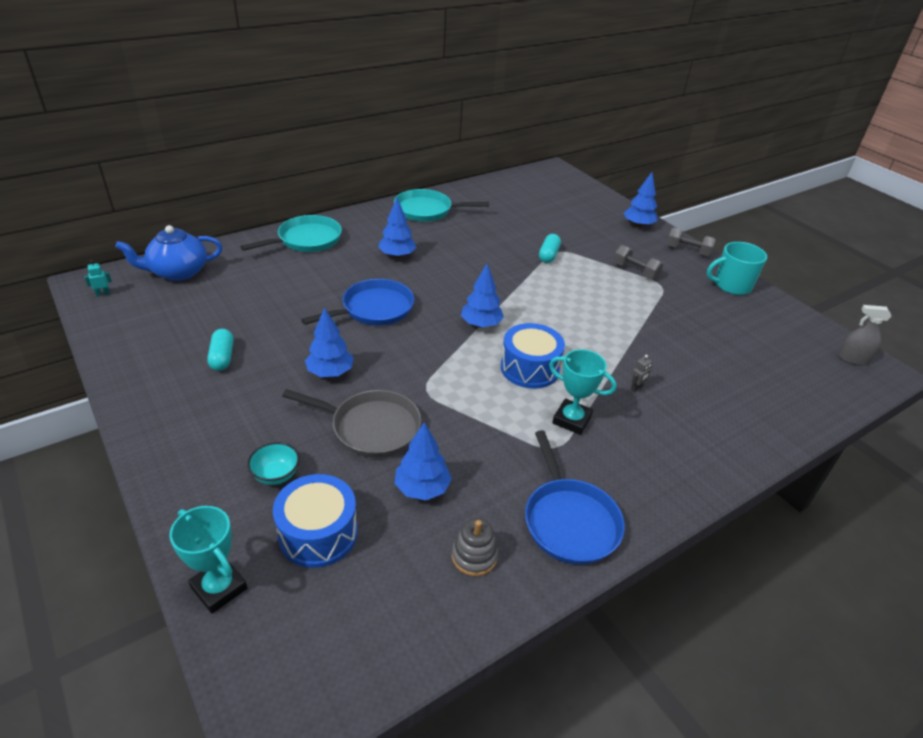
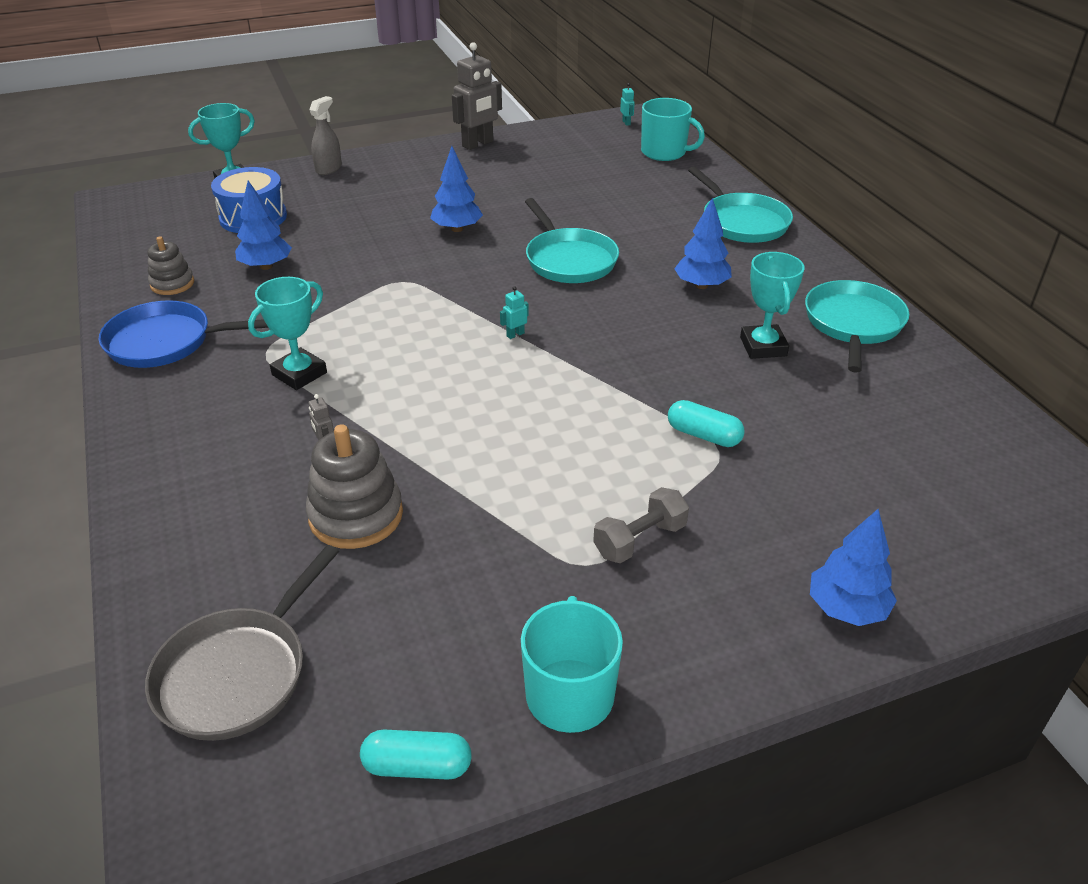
camera: 105 degrees right, 0 degrees up
blue teapot [115,225,222,281] -> turquoise mug [641,98,705,161]
turquoise capsule [207,329,234,371] -> turquoise capsule moved to [360,730,472,780]
turquoise bowl [247,442,299,485] -> none
grey pan [282,389,421,458] -> grey pan moved to [145,545,339,741]
blue pan [301,279,414,326] -> turquoise pan [525,198,619,283]
blue tree [461,264,504,328] -> turquoise robot [500,286,529,339]
blue drum [501,323,565,389] -> none
grey dumbbell [667,228,715,256] -> none
grey spray bottle [838,305,892,366] -> grey spray bottle moved to [309,96,342,175]
none -> grey stacking toy [306,424,403,549]
none -> grey robot [452,42,502,150]
none -> turquoise trophy [740,252,805,359]

